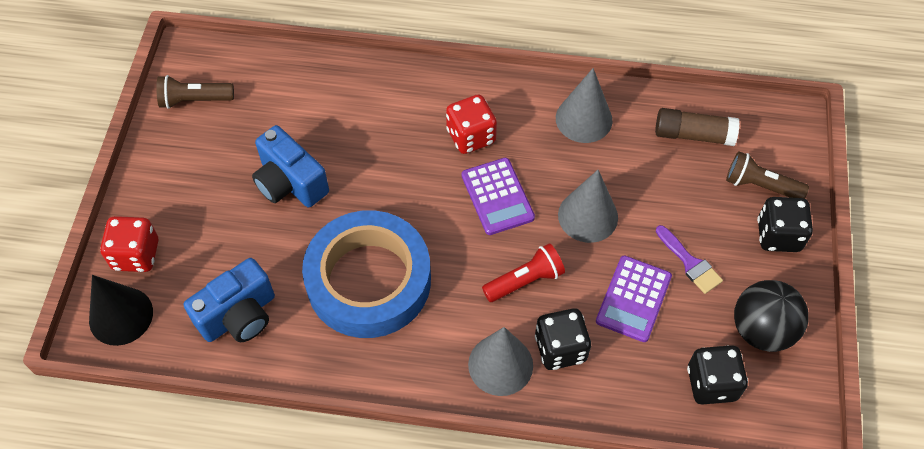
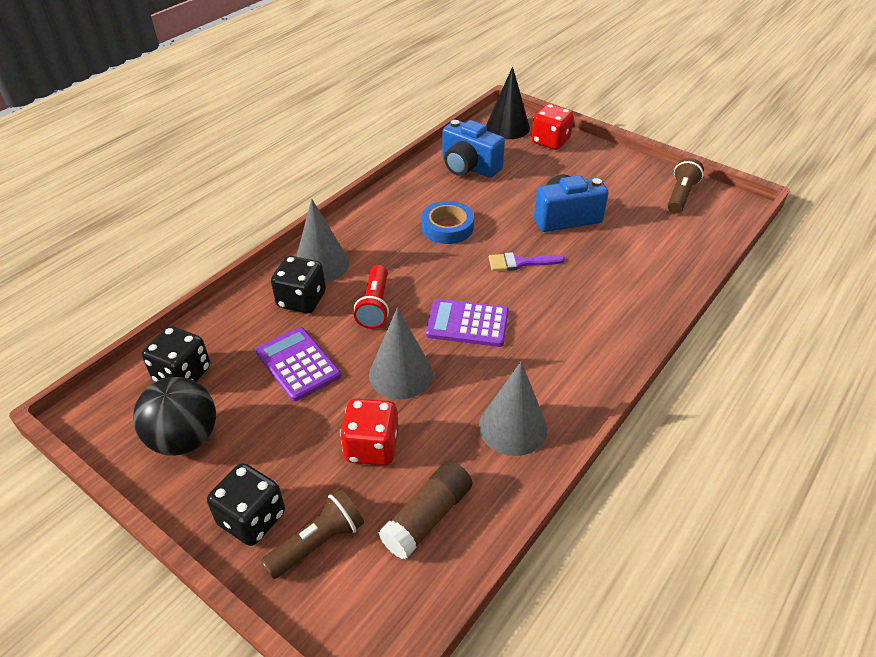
camera: 120 degrees right, 15 degrees down
blue camera [184,258,275,342] -> blue camera turned 45 degrees counterclockwise [442,120,505,178]
blue tape [302,210,431,338] -> blue tape [421,201,474,244], size x0.50
red dice [446,95,497,154] -> red dice moved to [340,398,398,465]
purple brush [656,225,723,294] -> purple brush moved to [489,252,565,271]

